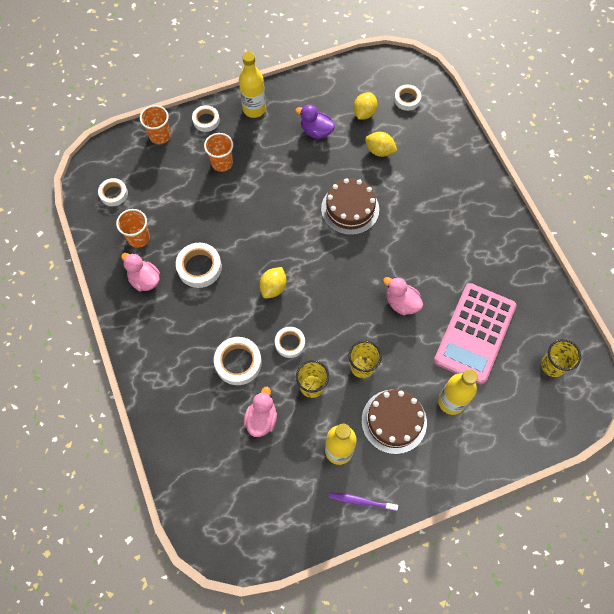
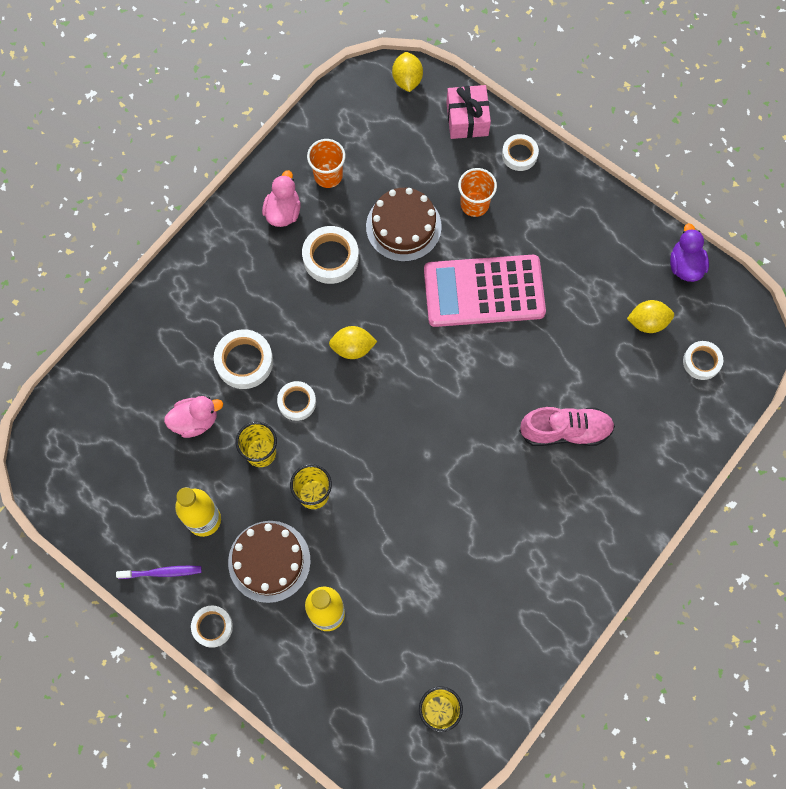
camera: 60 degrees right, 5 degrees up
white tape [98,178,128,206] -> white tape moved to [191,605,233,648]
orange cup [140,105,171,144] -> pink gift [446,85,491,139]
yellow bottle [239,52,266,118] -> none
purple duck [295,105,335,139] -> purple duck moved to [670,223,709,282]
brown cake [321,178,379,235] -> brown cake moved to [366,188,442,262]
purple toothbrush [329,492,398,511] -> purple toothbrush turned 105 degrees clockwise [116,566,202,579]
yellow lemon [365,132,397,157] -> yellow lemon moved to [392,52,423,92]
pink duck [383,277,423,315] -> none
pink calculator [434,283,516,384] -> pink calculator moved to [424,255,546,327]
none -> pink shoe [519,407,615,446]

